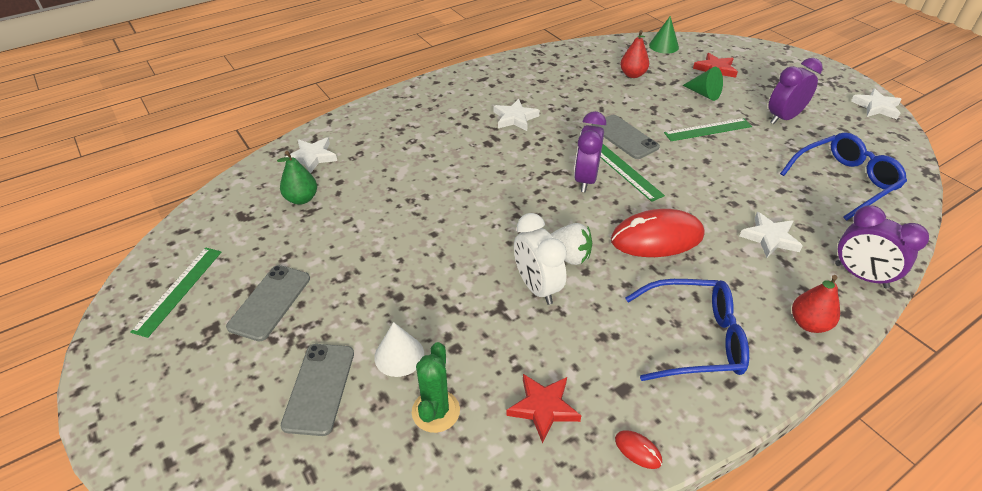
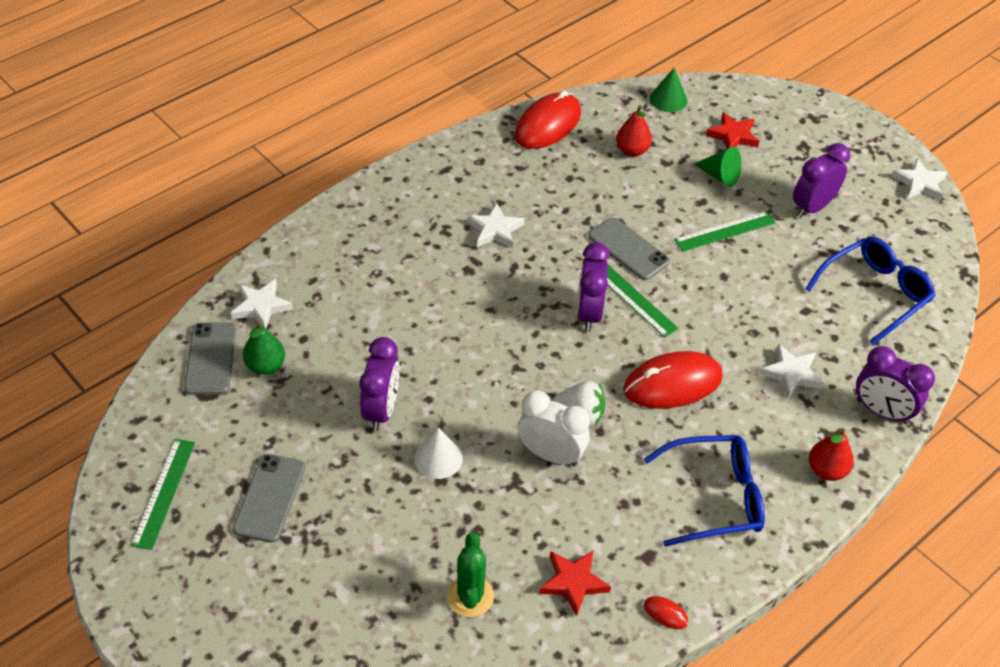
camera: 10 degrees left, 5 degrees up
grey phone [281,344,354,436] -> grey phone moved to [184,322,236,395]
white cone [374,322,424,377] -> white cone moved to [414,428,463,479]
white clock [514,213,567,305] -> white clock turned 150 degrees clockwise [518,390,590,466]
none -> purple clock [359,337,400,431]
none -> red mouse [515,90,581,149]

